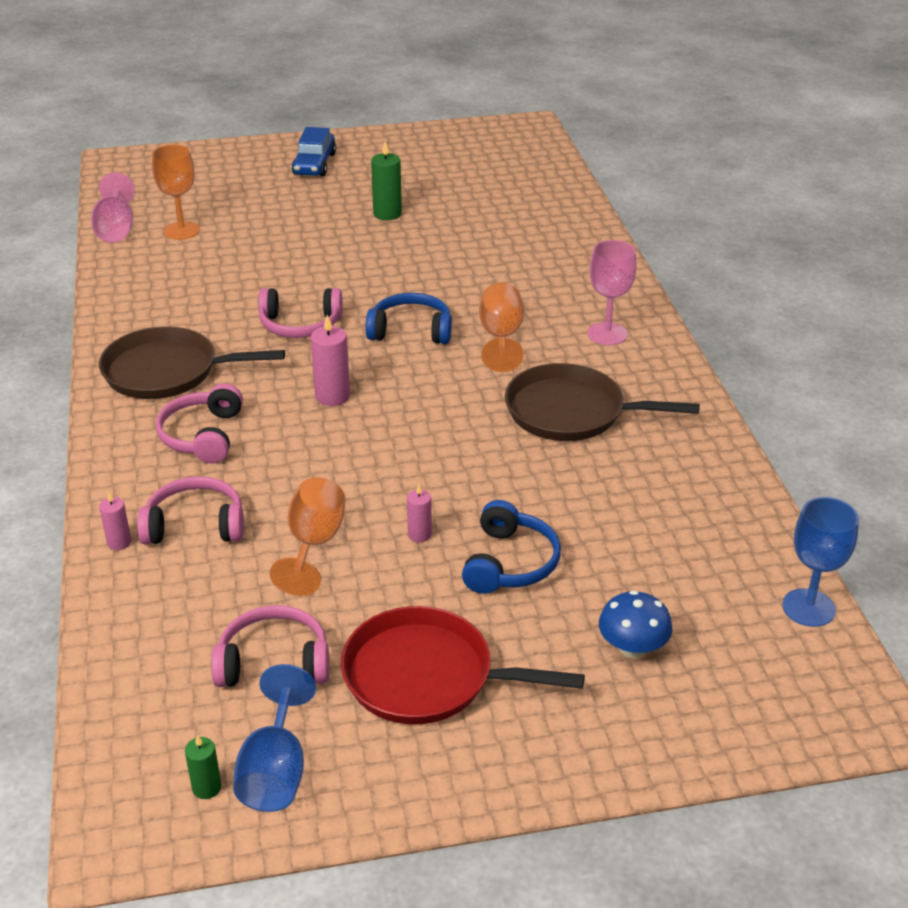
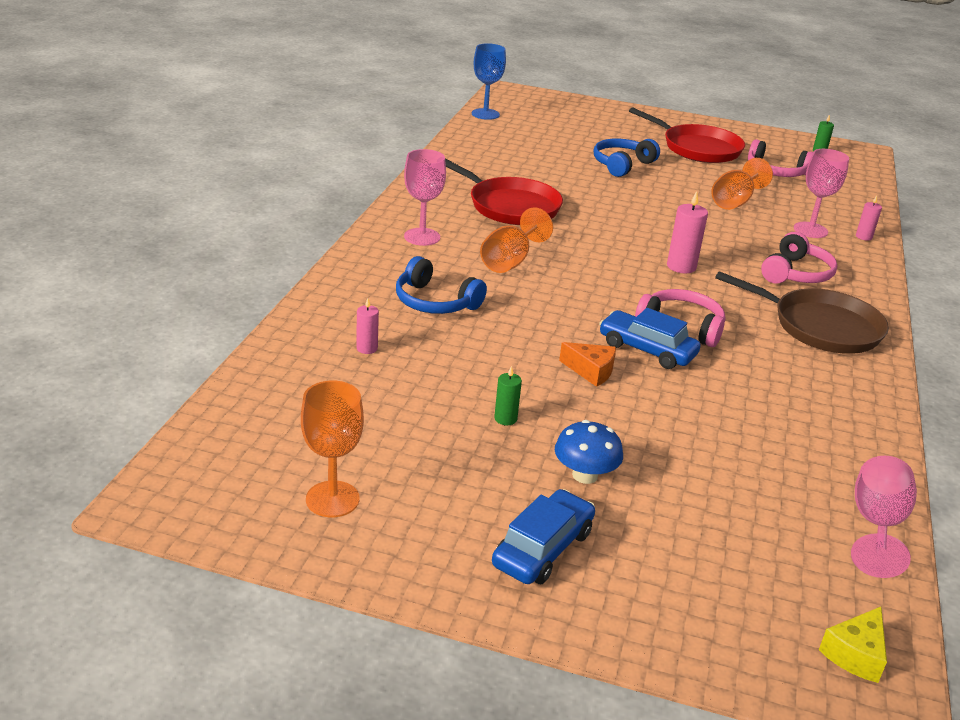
camera: 155 degrees left, 5 degrees down
pink headphones [137,476,244,545] -> pink goblet [794,149,849,238]
orange goblet [152,145,200,240] -> orange goblet moved to [301,381,364,518]
blue goblet [233,664,316,812] -> none
blue headphones [366,293,452,344] -> blue headphones moved to [396,256,487,314]
green candle [371,141,402,220] -> green candle [494,366,522,425], size x0.60
pink candle [407,484,432,542] -> pink candle moved to [356,299,379,354]
brown pan [505,363,700,441] -> red pan [445,159,563,225]
blue mushroom [599,590,673,658] -> blue mushroom moved to [555,420,623,484]
none -> orange cheese [559,342,616,387]
none -> blue car [599,308,700,369]
none -> yellow cheese [819,607,887,683]

